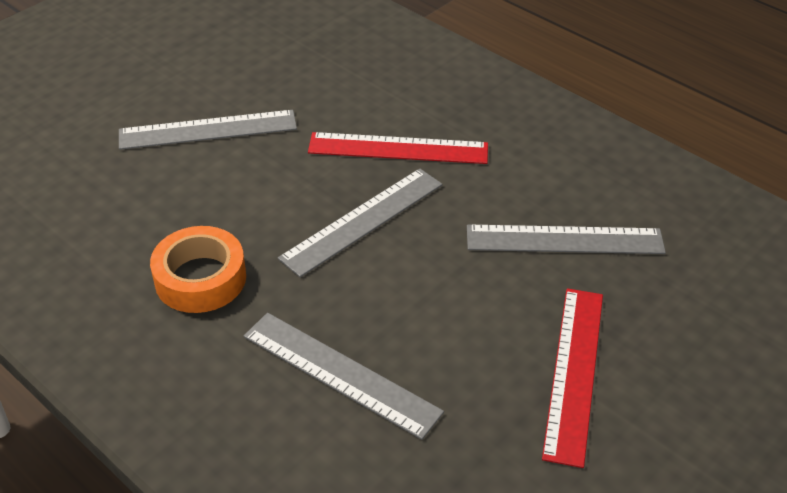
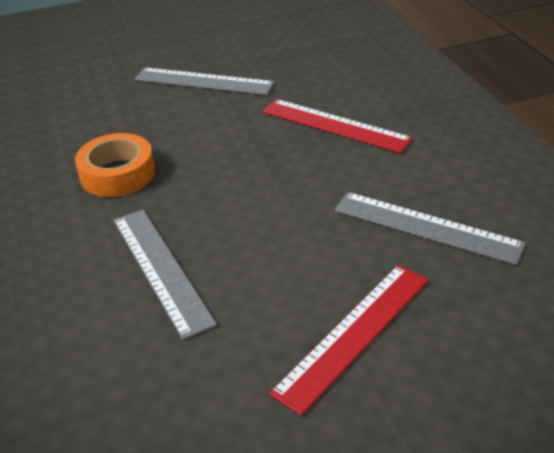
camera: 30 degrees right, 5 degrees down
grey ruler [278,168,442,277] -> none

